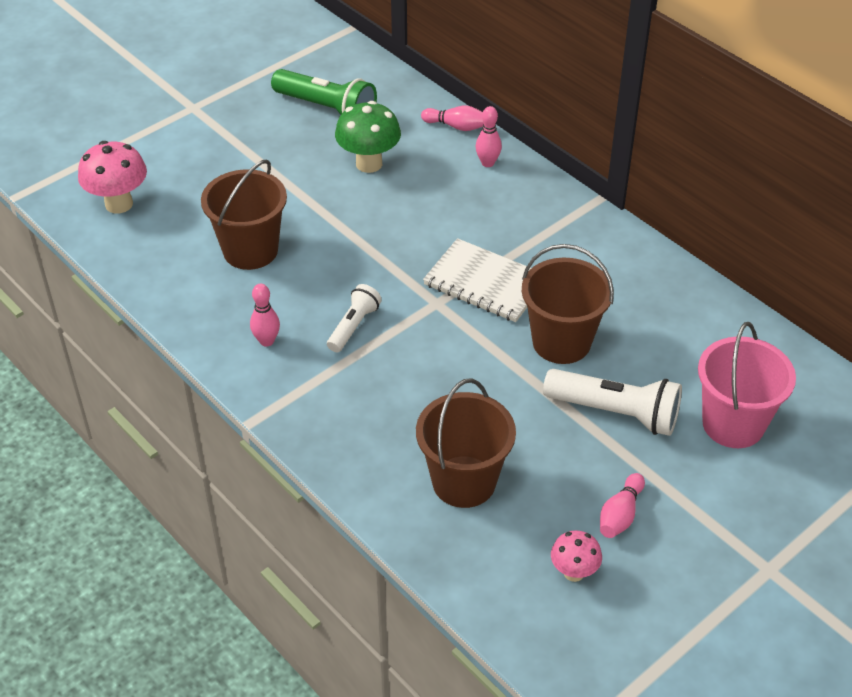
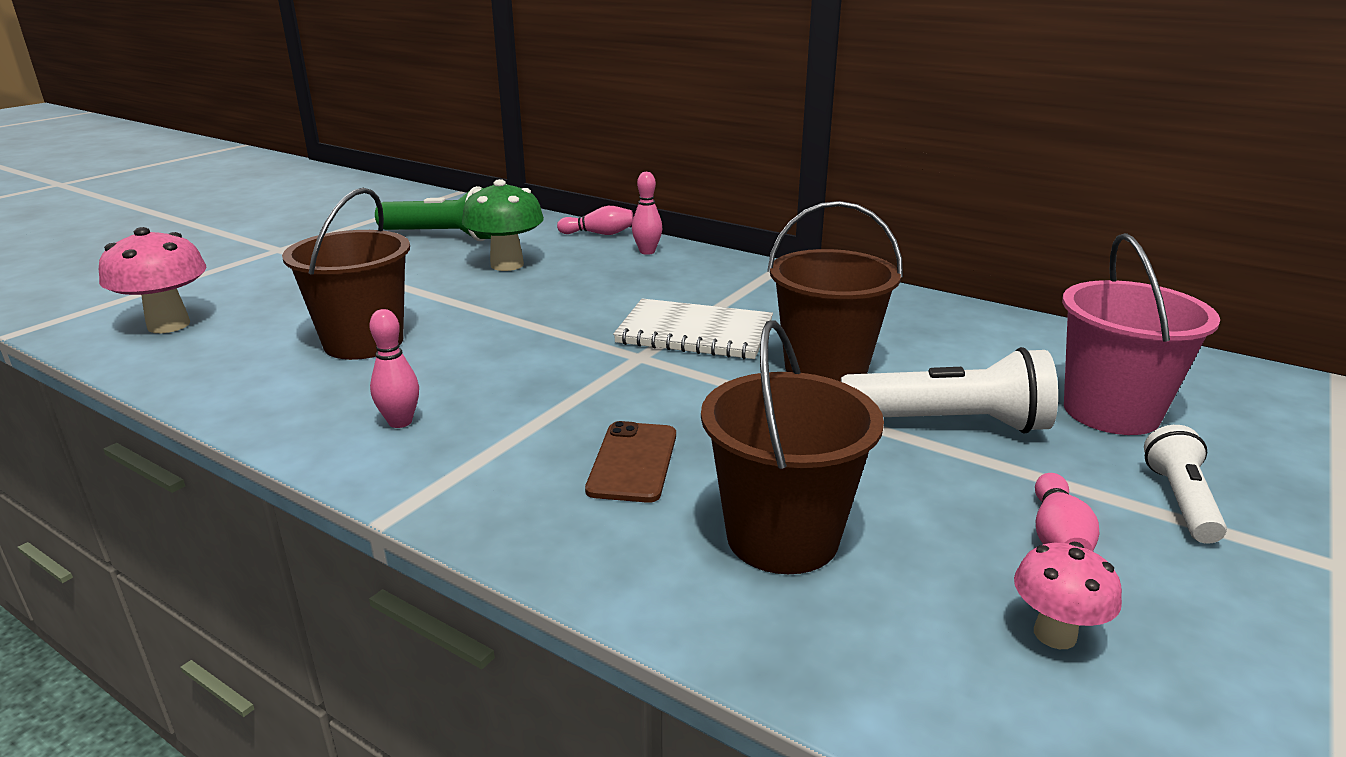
camera: 15 degrees left, 20 degrees down
white flashlight [327,284,382,352] -> white flashlight moved to [1144,425,1227,544]
none -> brown phone [585,421,676,503]

